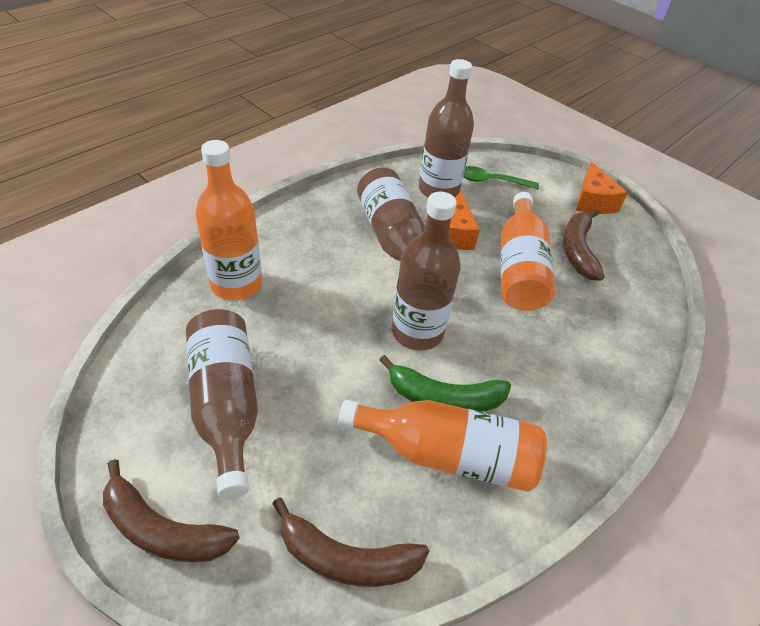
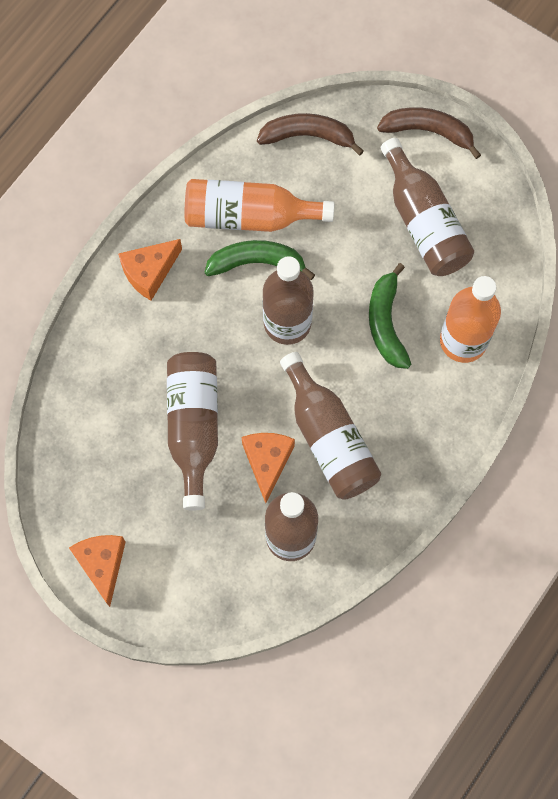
camera: 175 degrees right, 25 degrees up
green spoon [463,166,539,189] -> none
orange bottle [501,192,555,311] -> brown bottle [167,352,218,511]
brown banana [563,209,605,281] -> none
none -> orange cheese [118,239,182,301]
none -> green banana [369,263,411,369]

